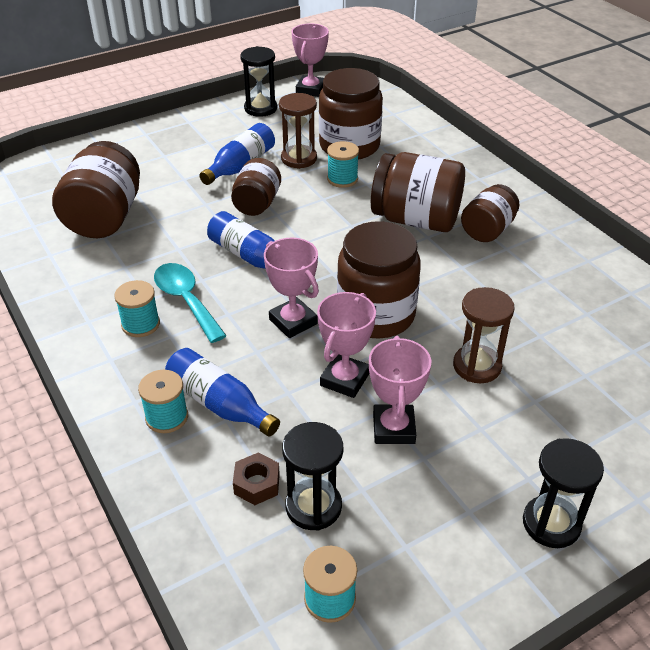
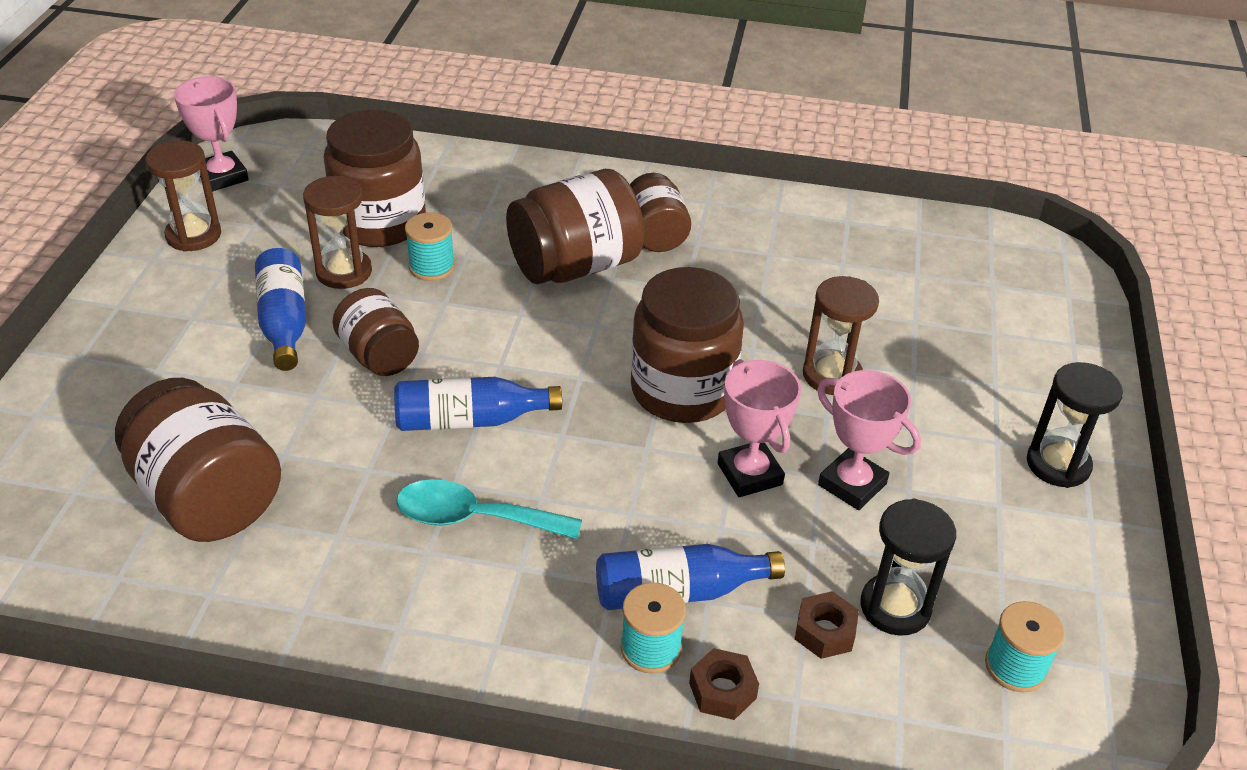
camera: 50 degrees left, 0 degrees up
turquoise spool [114,280,160,337] -> none
black hourglass [240,46,277,117] -> brown hourglass [146,141,221,252]
pink trophy [264,238,319,338] -> none
none -> brown nut [689,648,759,720]

